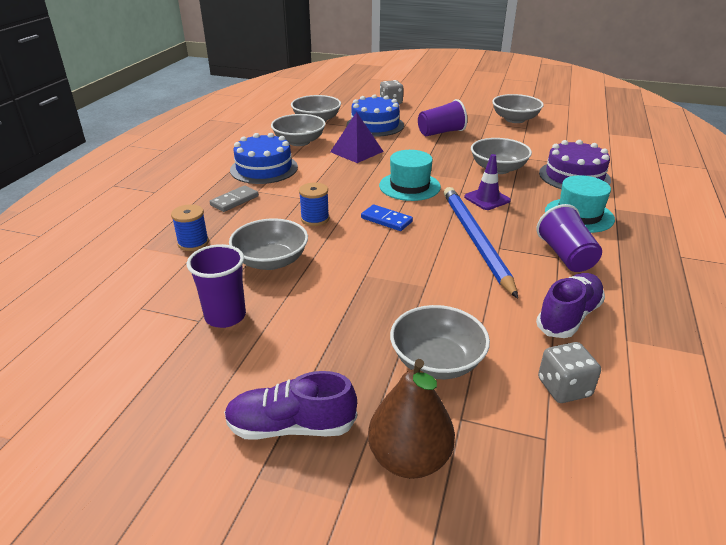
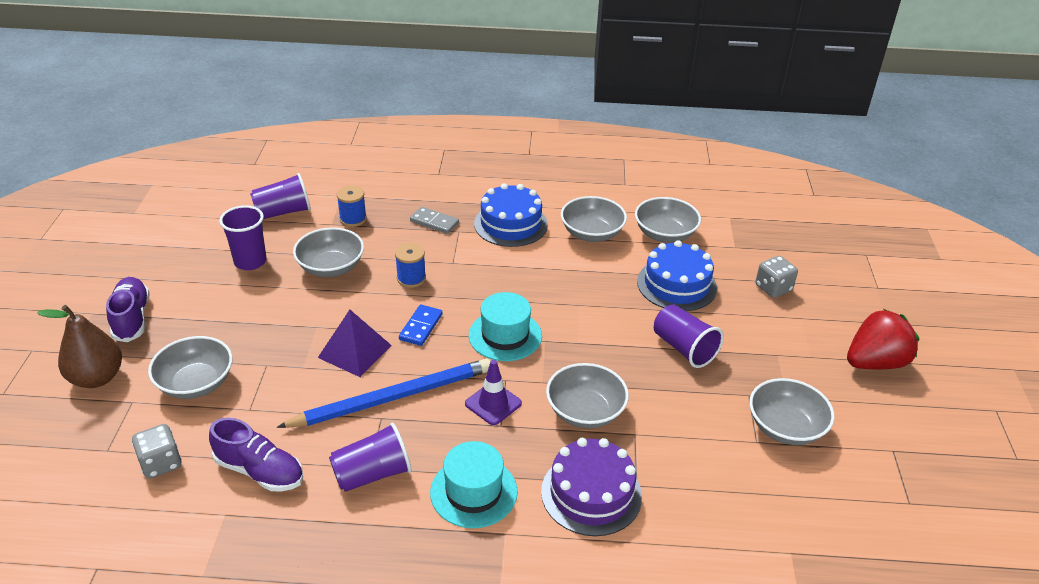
camera: 75 degrees right, 5 degrees up
purple pyramid [330,112,384,163] -> purple pyramid moved to [318,310,392,377]
none -> purple cup [250,173,311,219]
none -> red strawberry [847,309,919,369]

